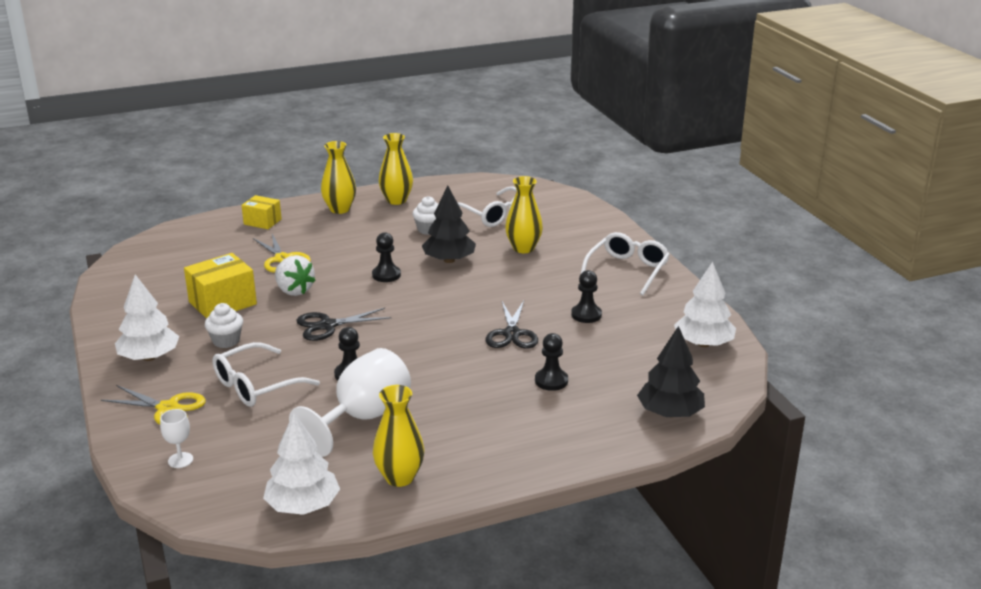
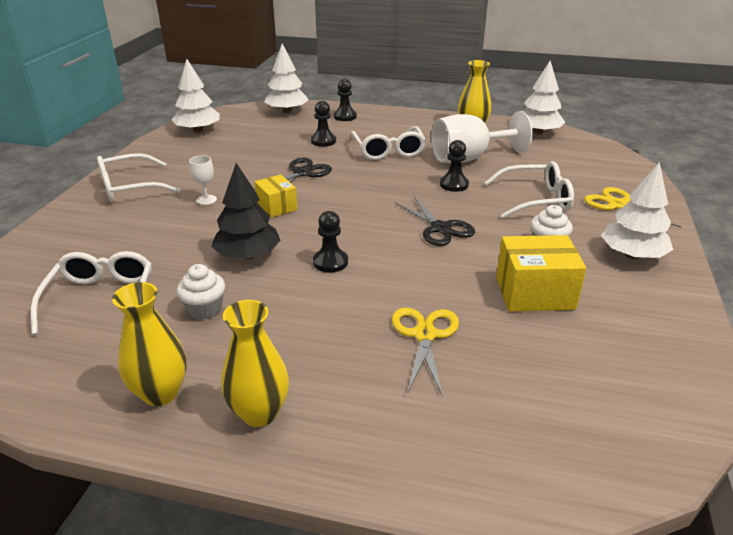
camera: 145 degrees left, 5 degrees up
white goblet [160,409,193,468] -> white goblet moved to [189,155,217,205]
yellow box [241,195,282,229] -> yellow box moved to [255,174,298,218]
white strawberry [275,255,316,296] -> none
black scissors [296,308,392,341] -> black scissors turned 45 degrees clockwise [395,196,475,246]
yellow vase [505,176,543,253] -> none
black pawn [571,270,602,323] -> black pawn moved to [334,79,357,121]
black tree [637,326,705,417] -> white tree [264,43,309,113]
none -> white glasses [351,126,426,160]

